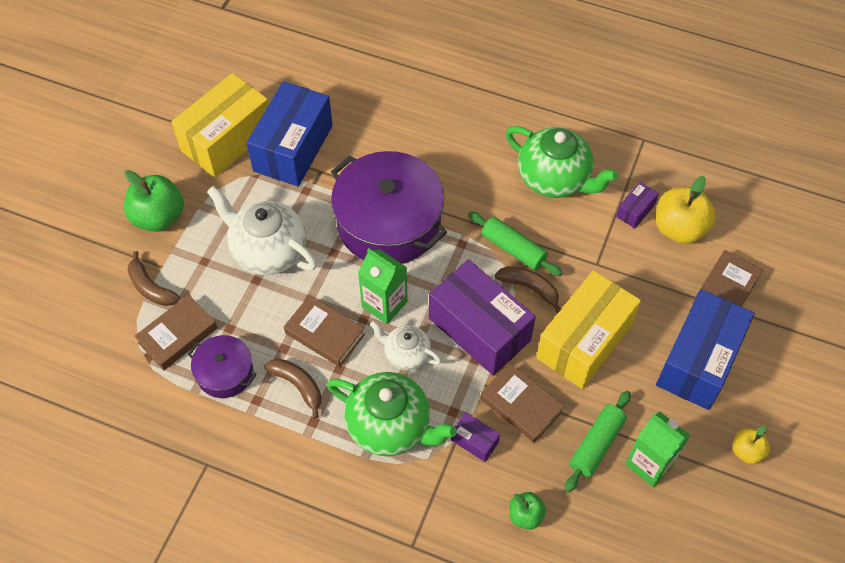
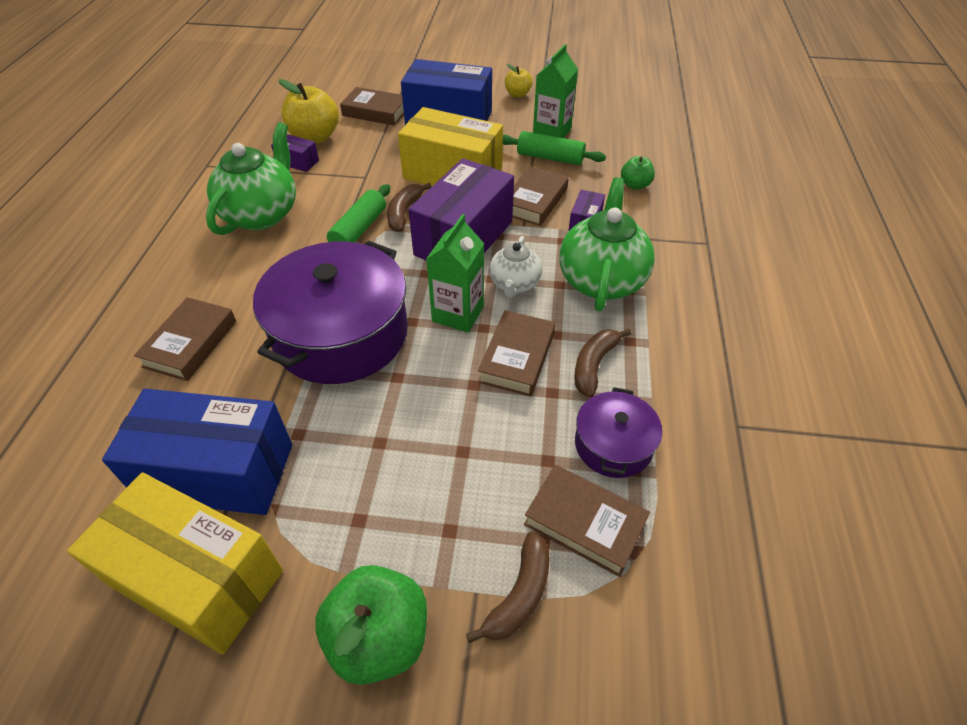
camera: 105 degrees left, 10 degrees down
white teapot [207,186,317,275] -> none
none -> brown book [134,297,236,381]

